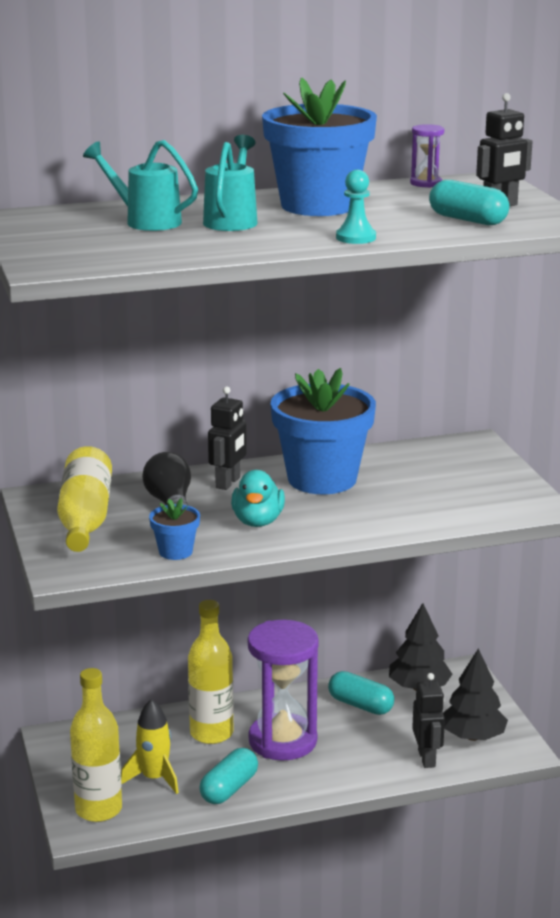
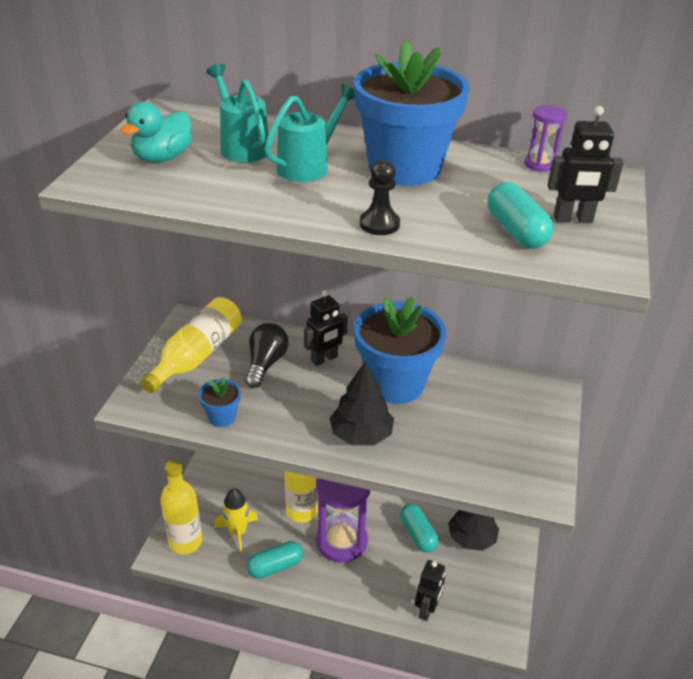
camera: 30 degrees right, 15 degrees up
turquoise duck [231,470,285,527] -> turquoise duck moved to [120,102,192,162]
turquoise pawn [336,170,376,244] -> black pawn [360,160,400,235]
black tree [443,648,508,741] -> black tree moved to [330,361,394,445]

